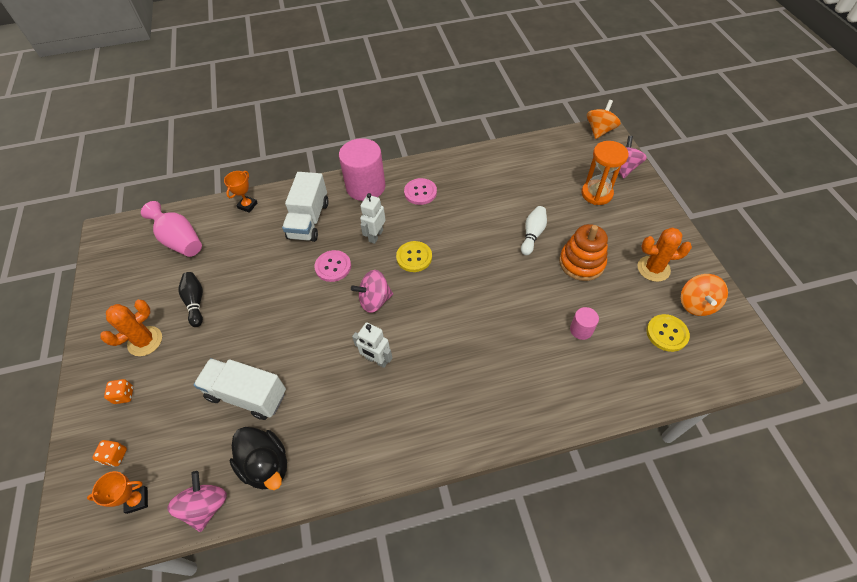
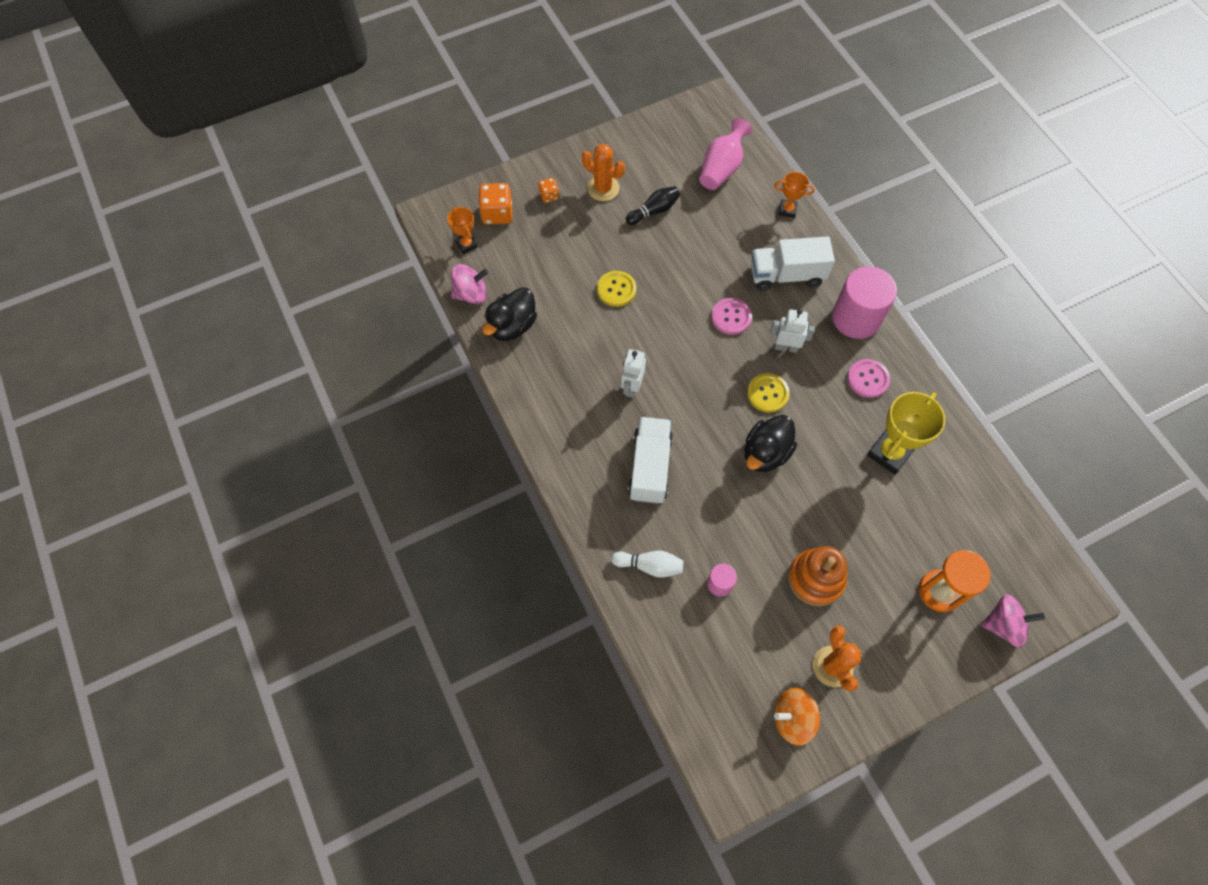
camera: 75 degrees right, 10 degrees up
orange dice [92,440,127,467] -> orange dice [478,183,512,225], size x1.78
white truck [194,358,286,420] -> white truck moved to [628,417,673,504]
pink spinning top [351,270,393,313] -> none
white bowling pin [521,206,547,256] -> white bowling pin moved to [611,551,683,578]
orange spinning top [587,100,621,139] -> none
yellow button [646,314,690,352] -> yellow button moved to [597,271,636,307]
none -> black duck [744,415,797,472]
none -> yellow trophy [867,392,945,475]

